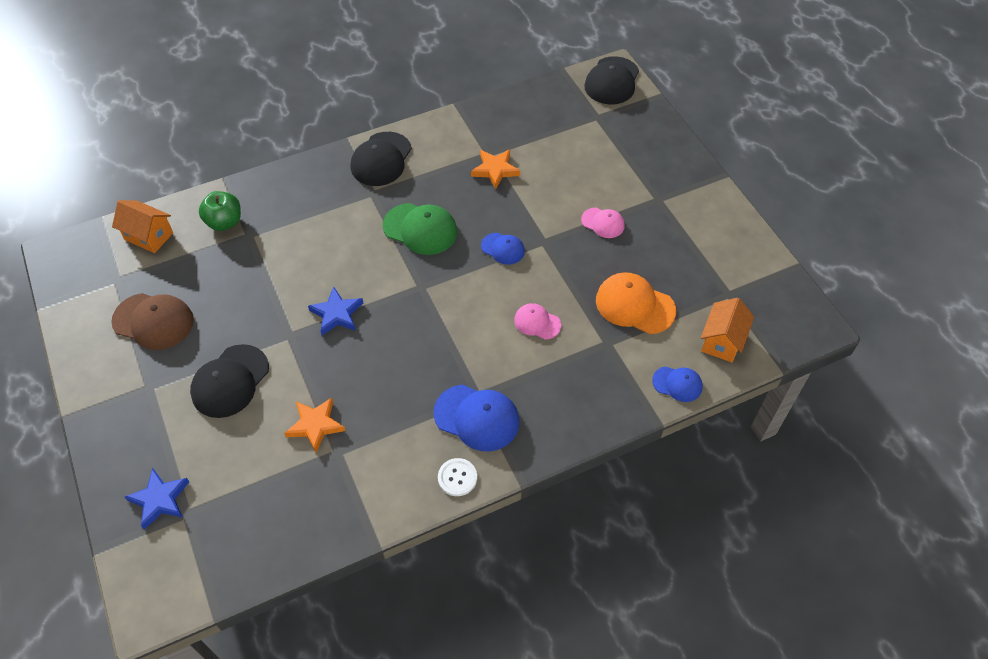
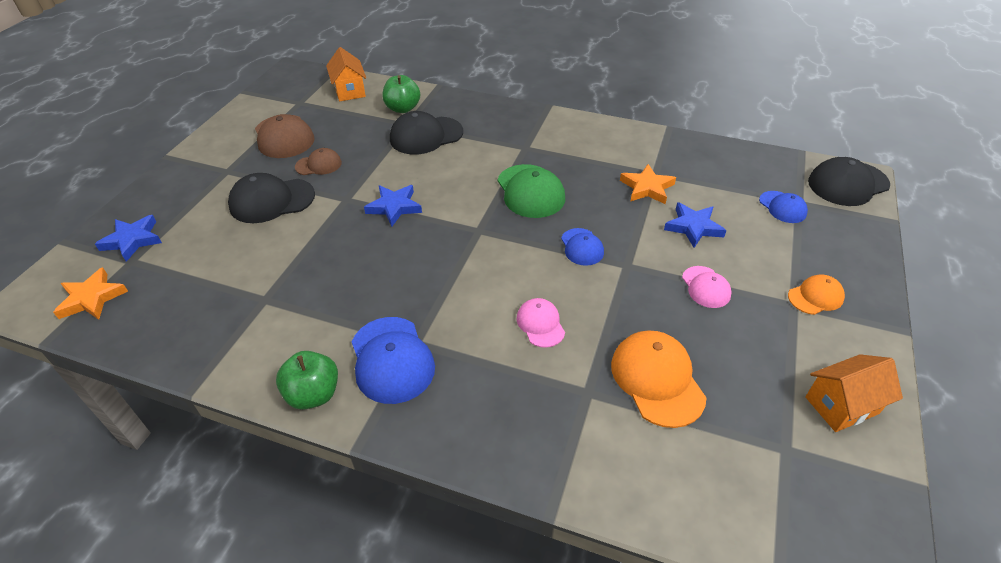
camera: 45 degrees right, 10 degrees down
orange star [284,398,345,453] -> orange star moved to [53,267,128,320]
black cap [351,132,412,186] -> black cap moved to [390,111,463,155]
white button [438,458,477,496] -> green apple [276,351,338,410]
blue cap [652,367,703,402] -> blue cap moved to [759,191,808,223]
orange house [701,298,754,362] -> orange house moved to [805,354,903,432]
none -> brown cap [295,148,342,175]
none -> blue star [664,202,727,248]
none -> orange cap [788,274,845,315]

